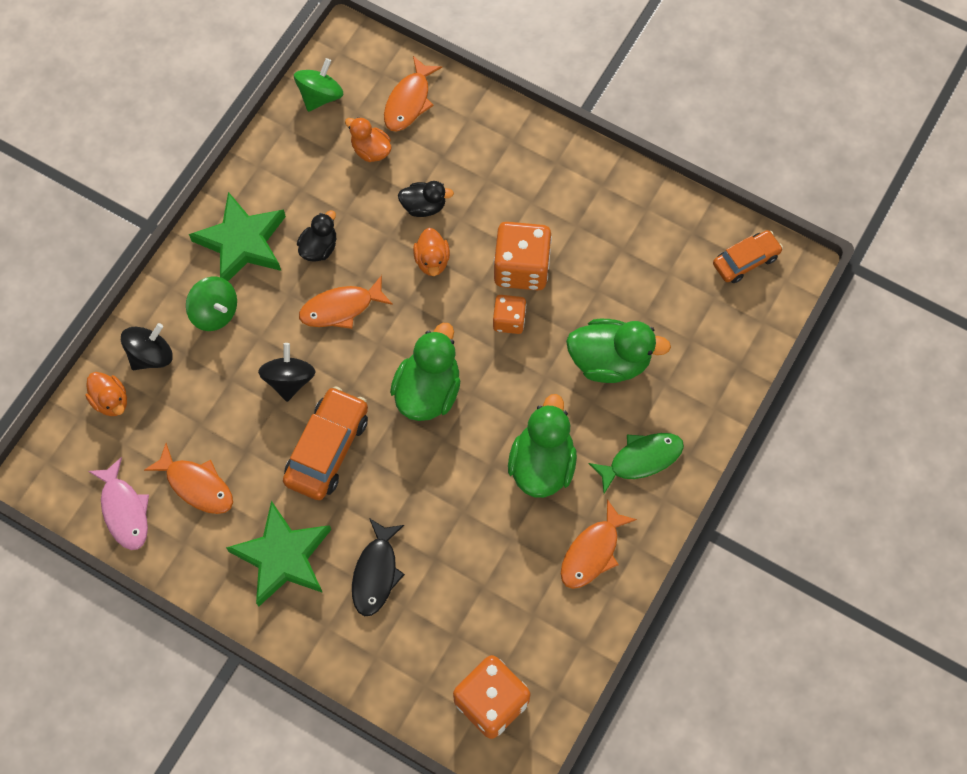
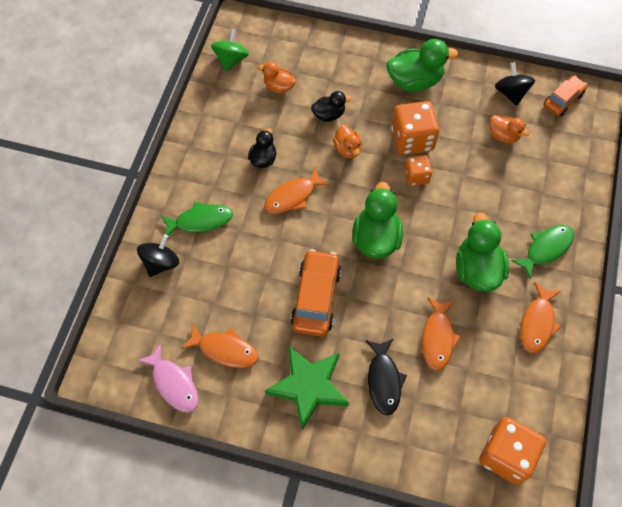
camera: 15 degrees left, 5 degrees down
orange duck [85,372,127,416] -> orange duck moved to [489,115,529,143]
green spinning top [186,277,237,331] -> green fish [161,202,233,235]
green star [189,192,286,281] -> none
black spinning top [258,343,315,402] -> black spinning top moved to [495,62,535,106]
orange fish [384,56,442,131] -> orange fish moved to [422,297,461,370]
green duck [566,318,671,383] -> green duck moved to [387,39,458,92]

